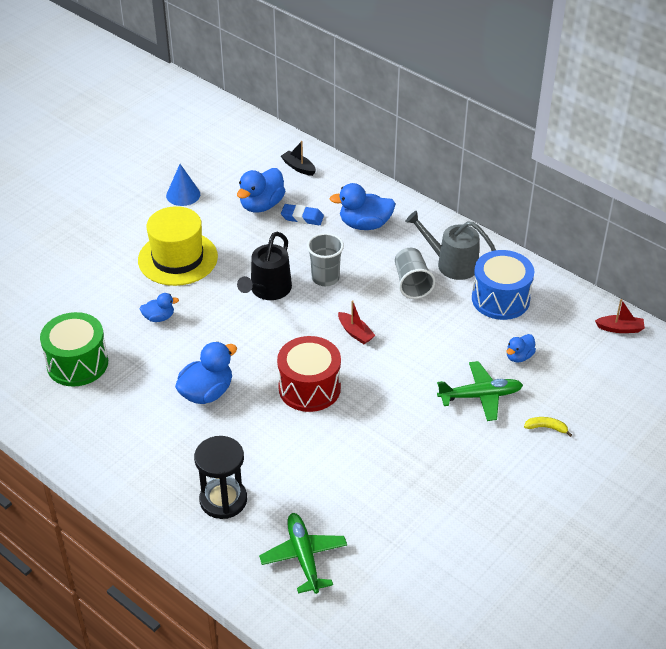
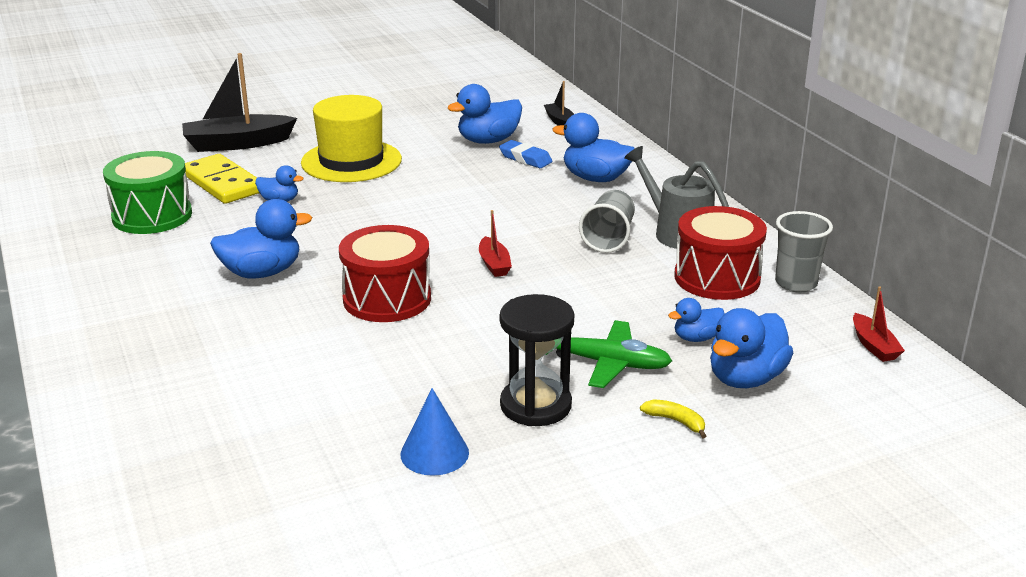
camera: 25 degrees right, 15 degrees down
blue cone [166,164,200,206] -> blue cone moved to [401,388,469,476]
black hourglass [194,436,247,519] -> black hourglass moved to [500,294,574,426]
black watering can [237,232,292,300] -> none
green plane [259,513,347,594] -> none
grey cup [307,233,344,286] -> grey cup moved to [775,211,833,293]
blue drum [472,250,534,320] -> red drum [674,206,767,300]
red boat [595,299,645,333] -> red boat turned 45 degrees clockwise [853,286,905,362]
none -> black boat [182,53,297,152]
none -> yellow domino [185,154,259,204]
none -> blue duck [710,308,793,388]

